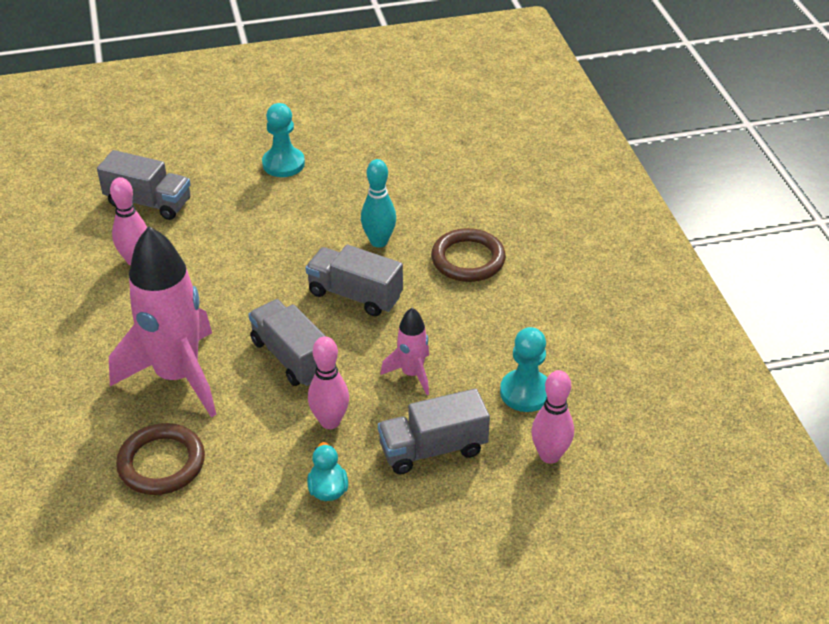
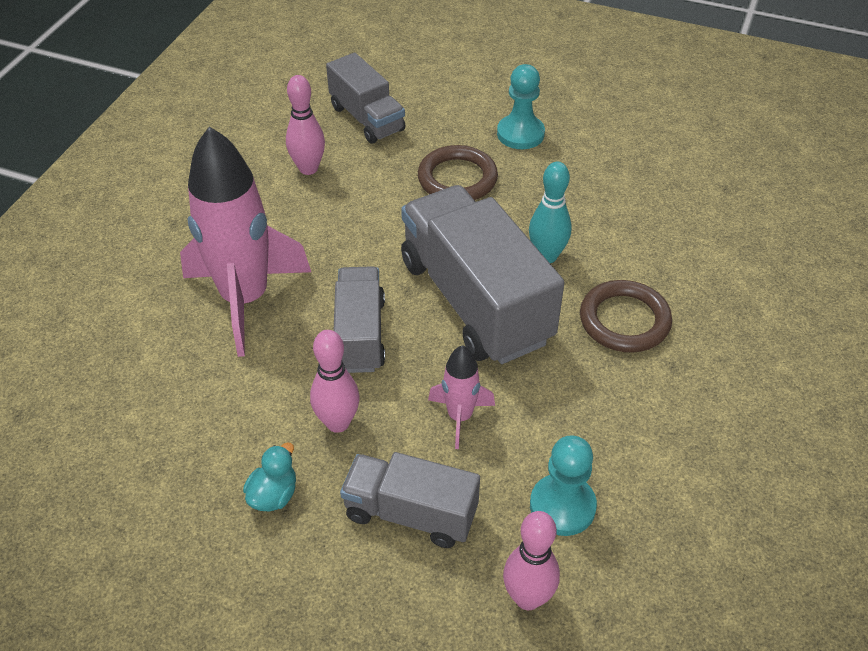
camera: 35 degrees right, 5 degrees up
brown ring [116,423,205,495] -> brown ring moved to [418,145,498,200]
grey truck [306,245,403,316] -> grey truck [401,185,565,364], size x1.74

